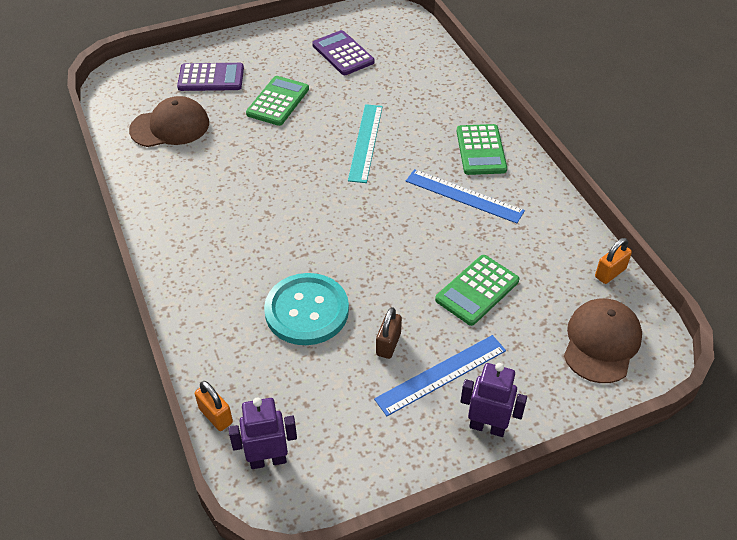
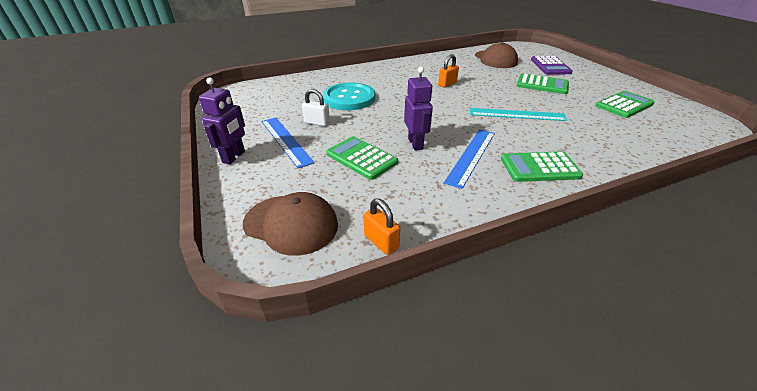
camera: 90 degrees right, 10 degrees down
orange padlock [195,381,233,431] -> orange padlock moved to [438,54,459,88]
purple robot [228,397,297,469] -> purple robot moved to [404,67,433,150]
purple calculator [312,30,374,75] -> green calculator [595,91,654,118]
brown padlock [376,307,402,359] -> white padlock [302,89,330,126]

